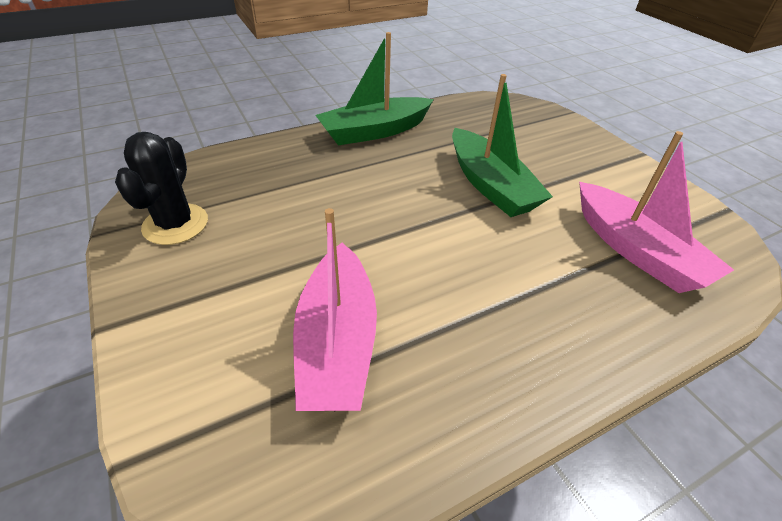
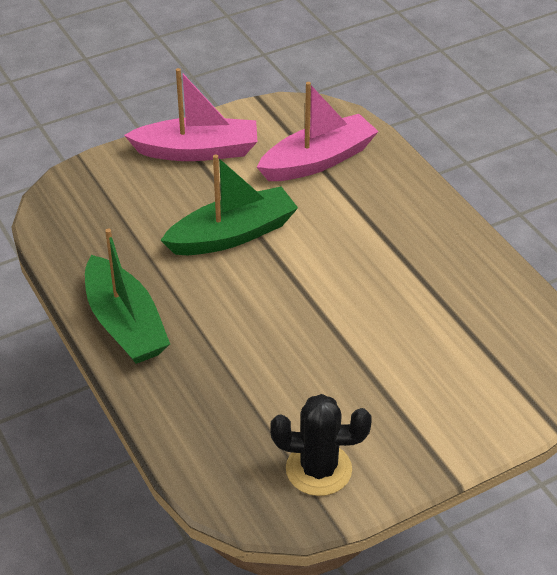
camera: 90 degrees left, 0 degrees up
pink boat [293,208,377,411] -> pink boat moved to [124,68,257,161]

